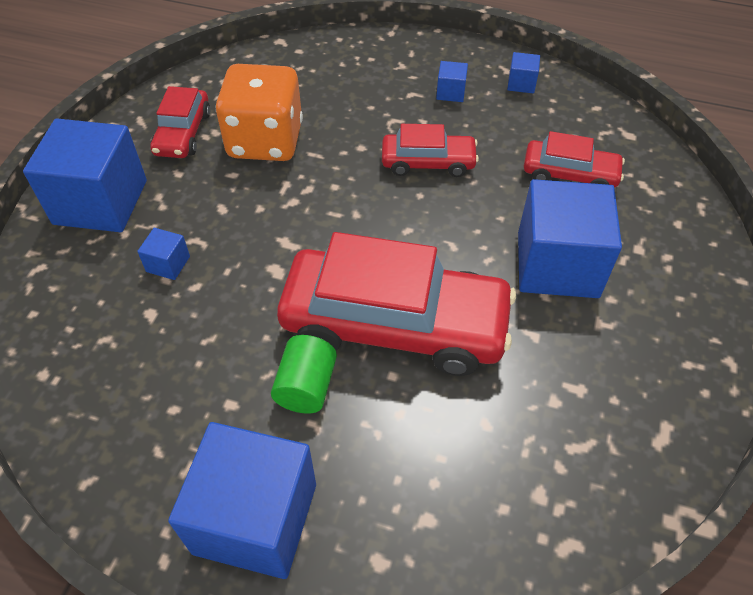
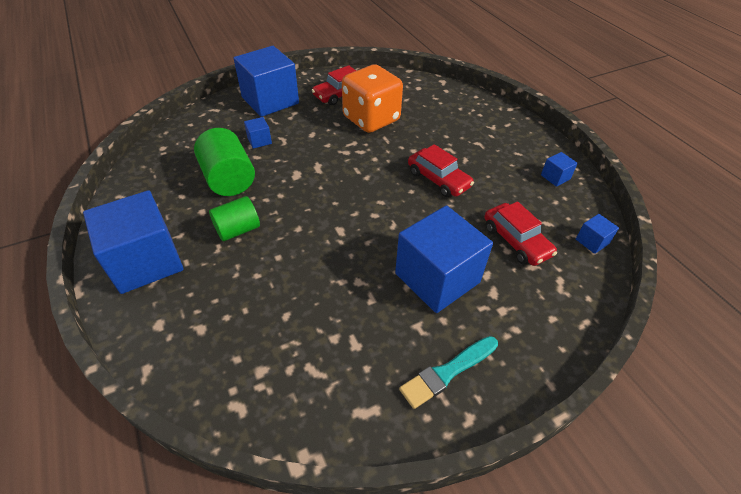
camera: 45 degrees right, 5 degrees down
red car [277,232,516,376] -> none
blue cube [436,61,468,102] -> blue cube moved to [576,214,619,254]
none -> green cylinder [194,128,255,196]
none -> turquoise brush [399,336,498,409]

